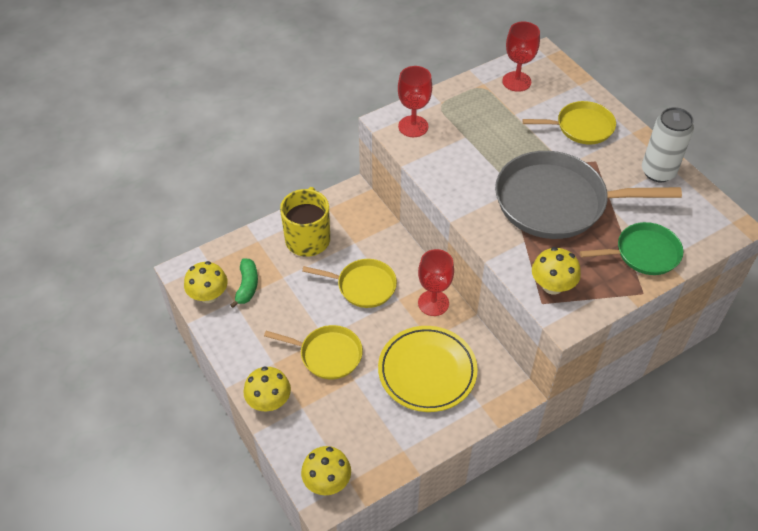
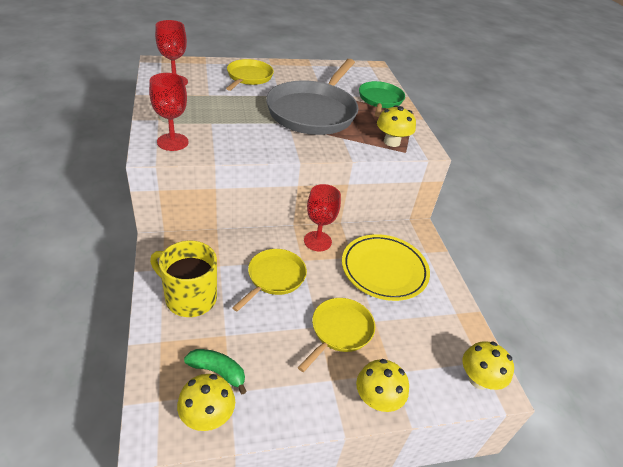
camera: 75 degrees left, 10 degrees down
white can [642,107,694,182] -> none

